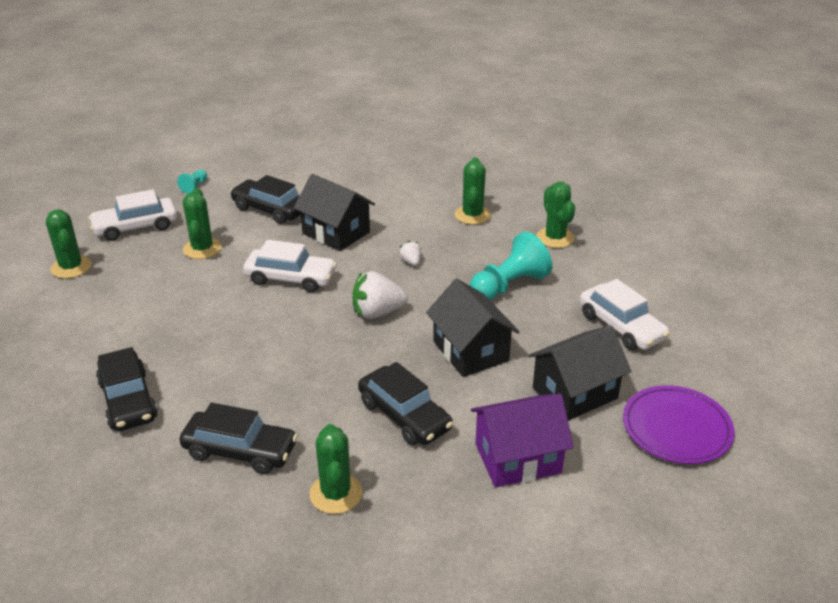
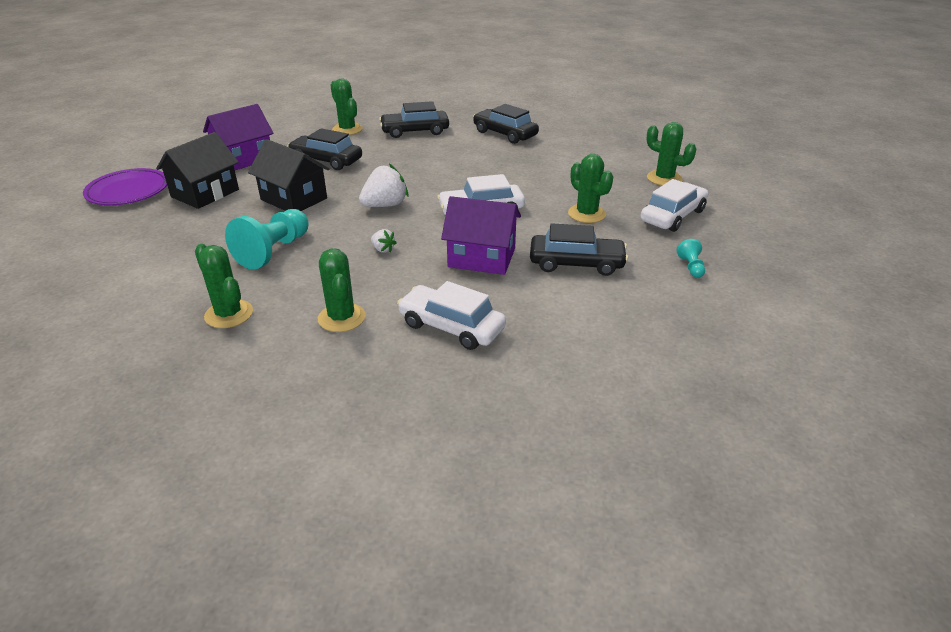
camera: 155 degrees right, 0 degrees up
black house [294,174,375,251] -> purple house [441,196,521,275]
white car [580,279,670,350] -> white car moved to [397,281,506,350]

